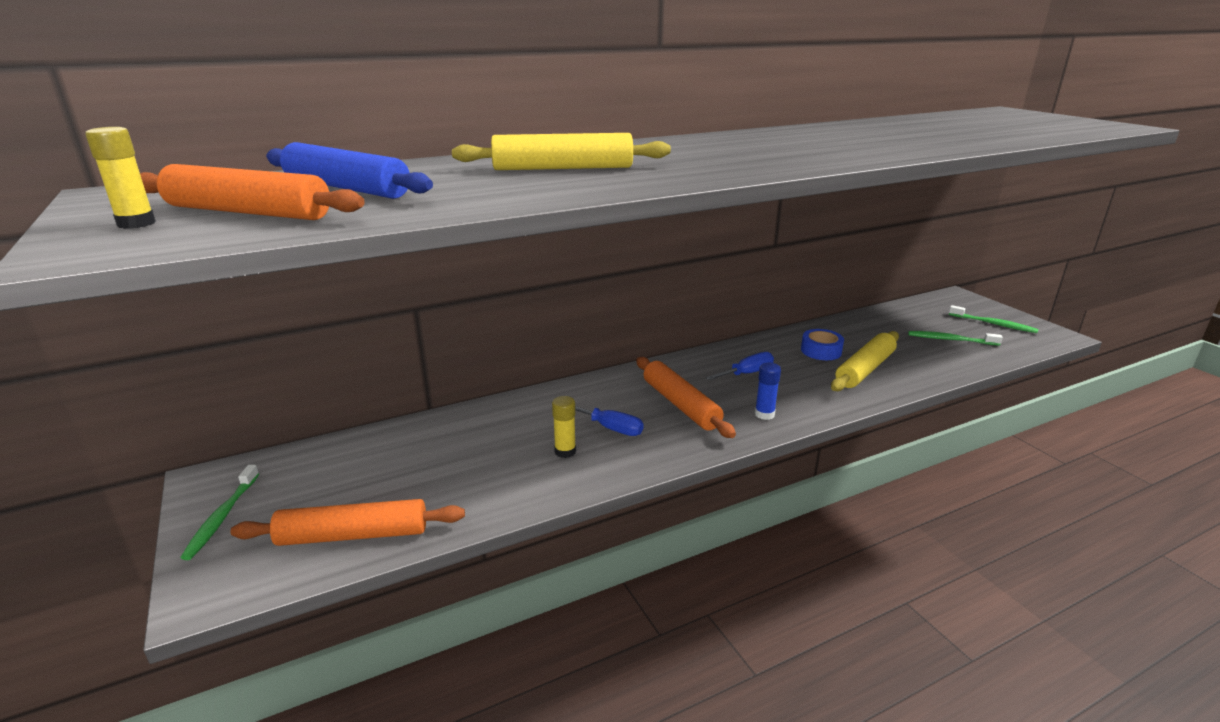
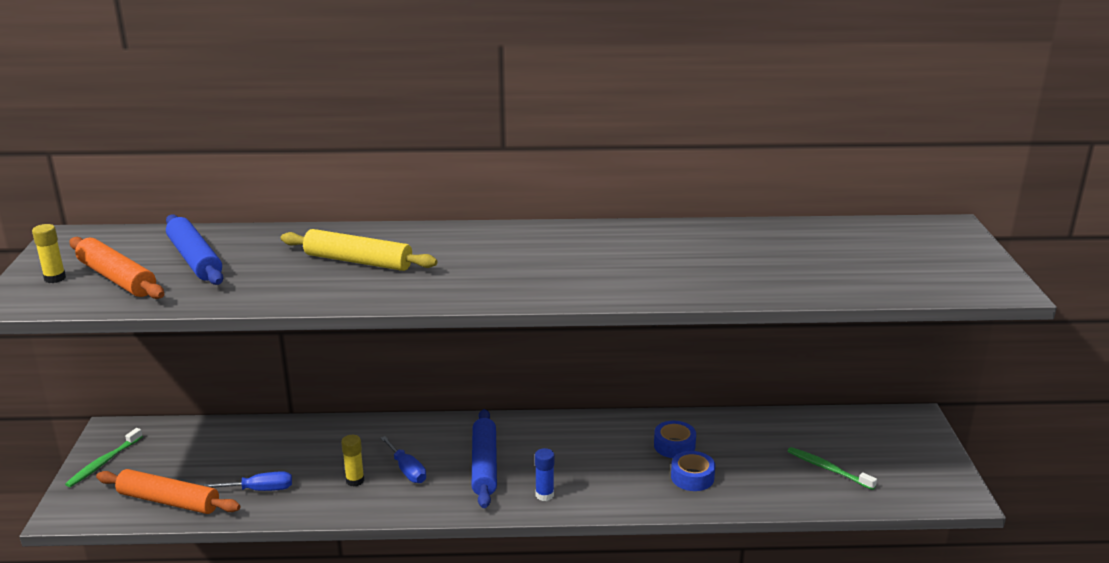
camera: 25 degrees right, 0 degrees up
orange rolling pin [636,357,736,438] -> blue rolling pin [472,409,497,508]
blue screwdriver [706,352,774,380] -> blue screwdriver moved to [204,471,292,491]
yellow rolling pin [831,331,899,391] -> blue tape [671,451,715,491]
green toothbrush [949,305,1039,333] -> none

